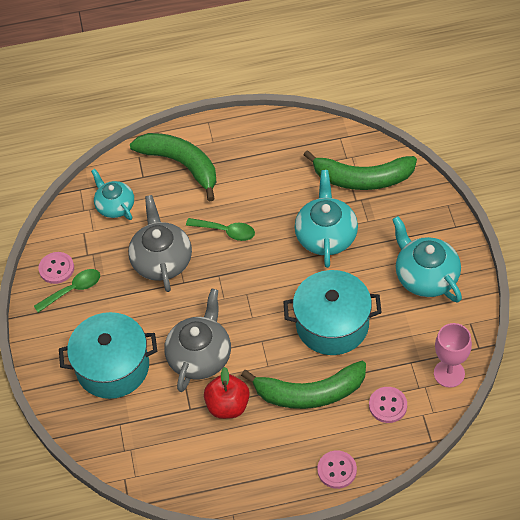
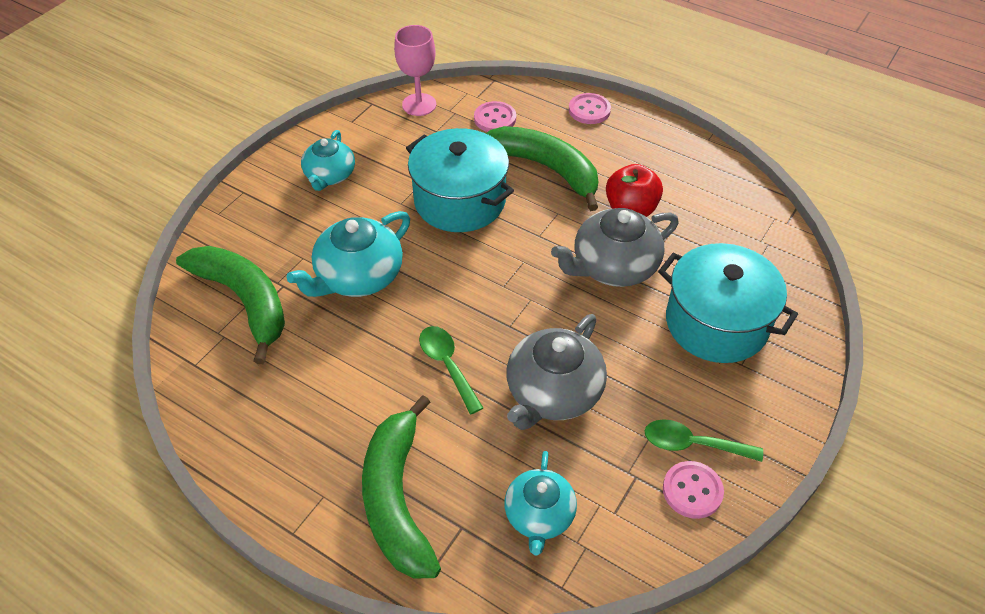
camera: 140 degrees left, 5 degrees down
turquoise teapot [392,216,462,302] -> turquoise teapot [301,130,355,191], size x0.66

